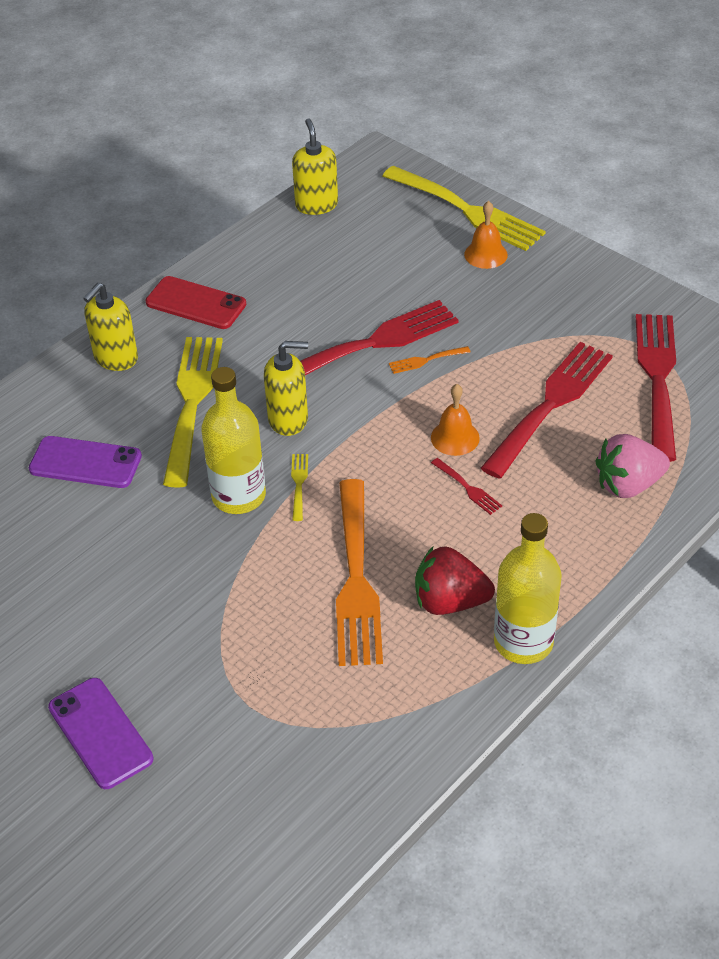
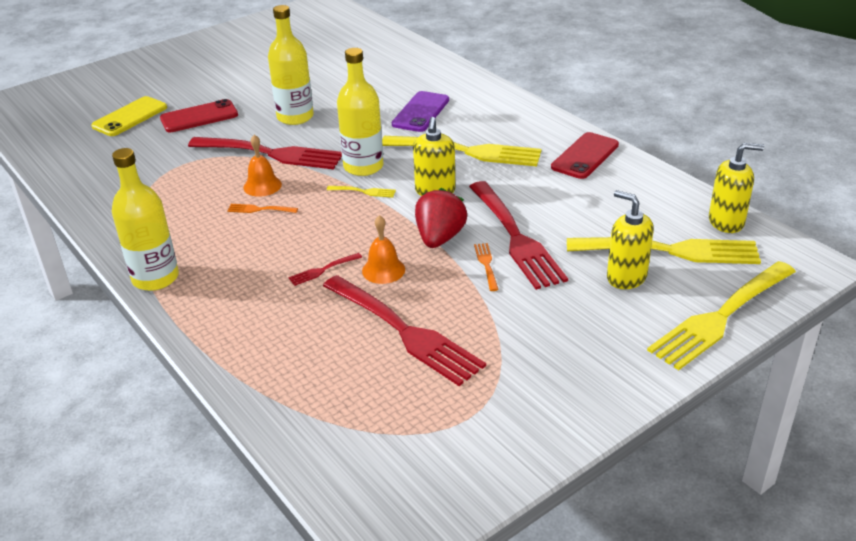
camera: 100 degrees right, 10 degrees down
purple phone [48,678,154,789] -> red phone [160,99,238,132]
yellow soap dispenser [83,283,138,371] -> yellow soap dispenser moved to [607,190,654,289]
orange fork [336,479,383,666] -> orange fork [227,204,298,213], size x0.41
red strawberry [415,546,495,615] -> red strawberry moved to [415,188,467,248]
orange bell [464,201,508,269] -> orange bell moved to [244,135,282,197]
pink strawberry [595,434,670,498] -> none
red fork [636,314,676,462] -> red fork moved to [188,137,342,169]
none -> yellow phone [91,96,167,136]
none -> yellow bottle [268,5,314,125]
none -> yellow fork [567,237,761,264]

